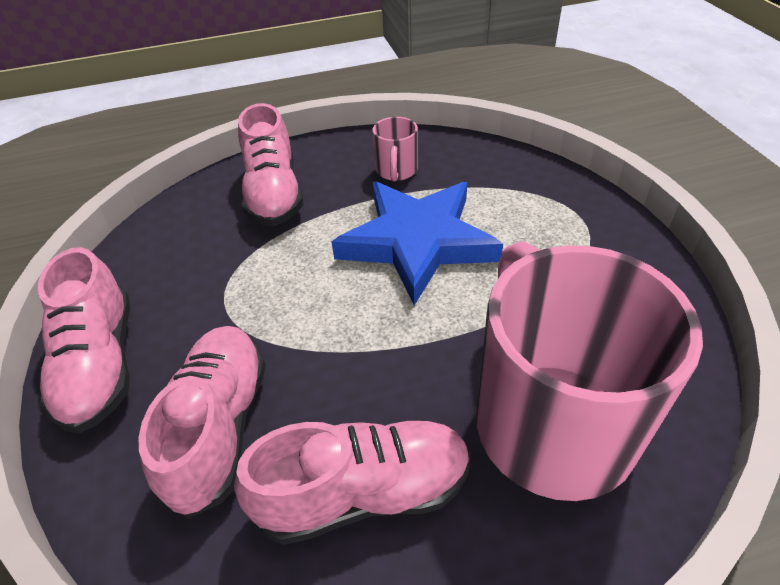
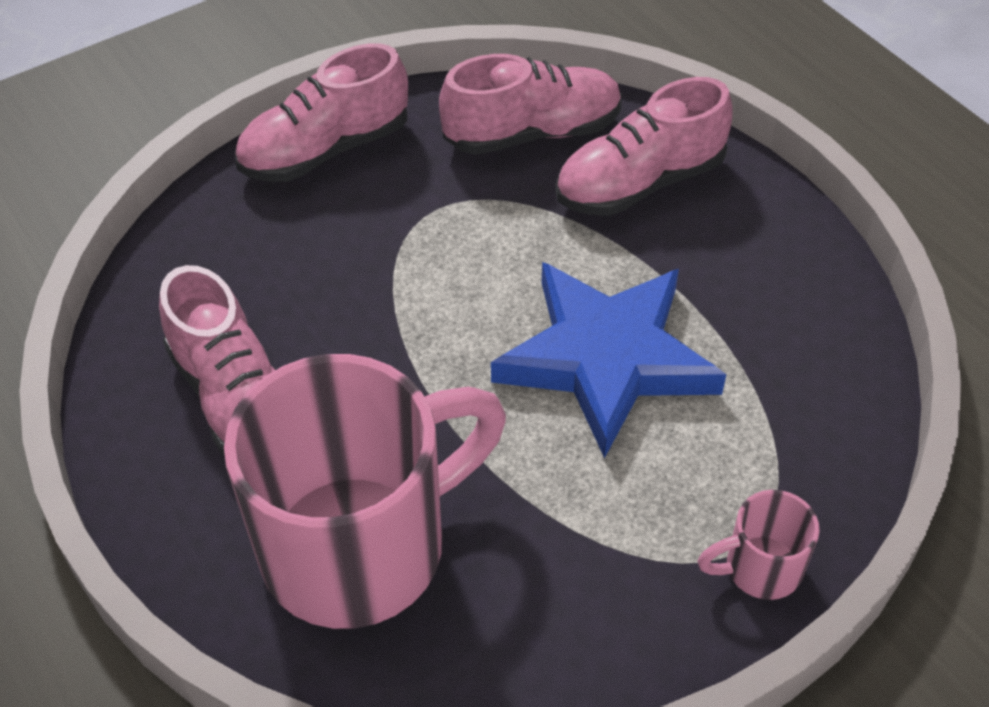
camera: 70 degrees right, 5 degrees up
pink shoe [138,326,266,518] -> pink shoe moved to [439,54,622,155]
pink mug [372,117,418,182] -> pink mug moved to [697,490,820,600]

